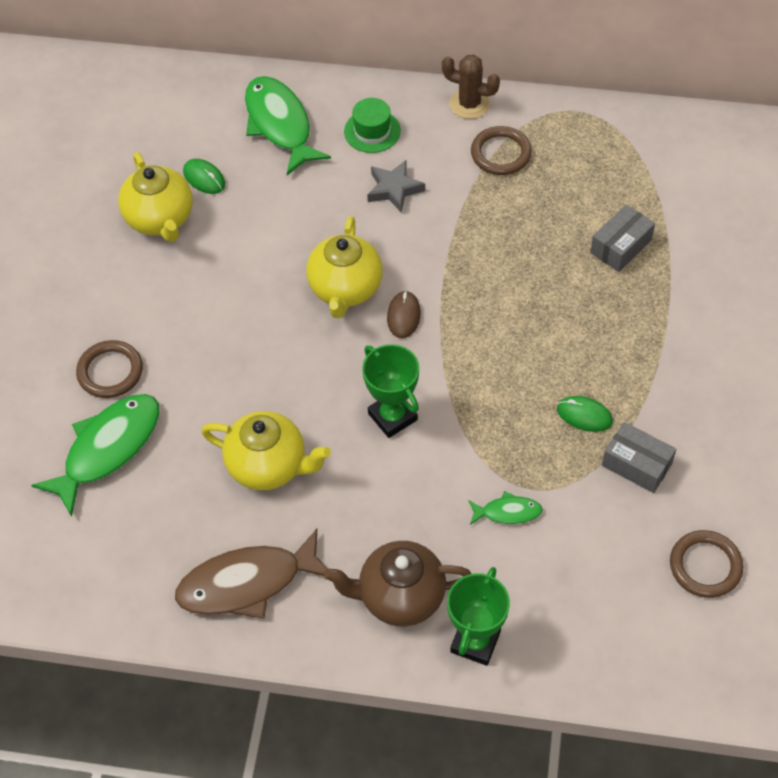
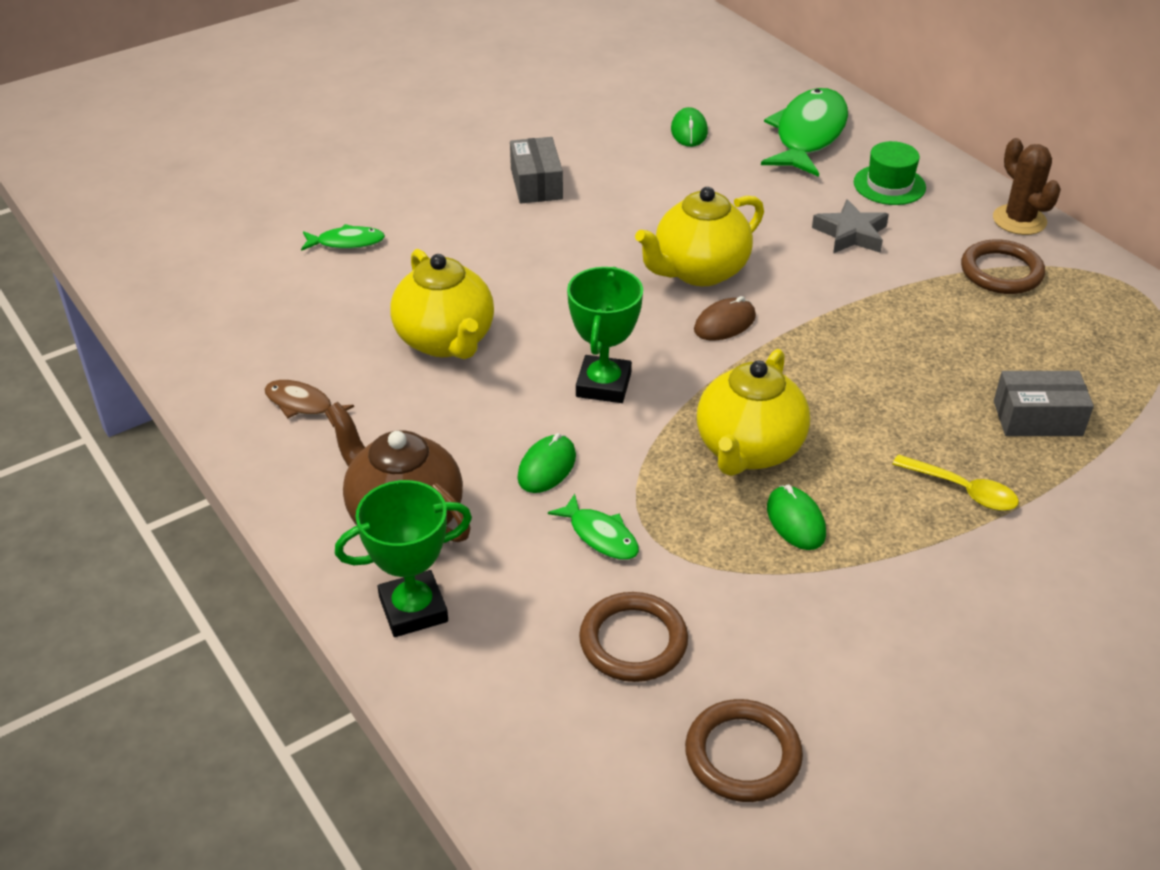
camera: 45 degrees right, 15 degrees down
green fish [31,394,160,517] -> green fish [301,224,385,251], size x0.48
brown ring [76,340,143,398] -> brown ring moved to [579,592,688,682]
yellow teapot [118,152,193,242] -> yellow teapot moved to [697,349,810,476]
brown fish [175,529,327,619] -> brown fish [264,380,354,428], size x0.48
grey box [602,422,676,493] -> grey box moved to [510,137,563,203]
none -> green mouse [517,433,576,493]
none -> yellow spoon [892,454,1019,511]

